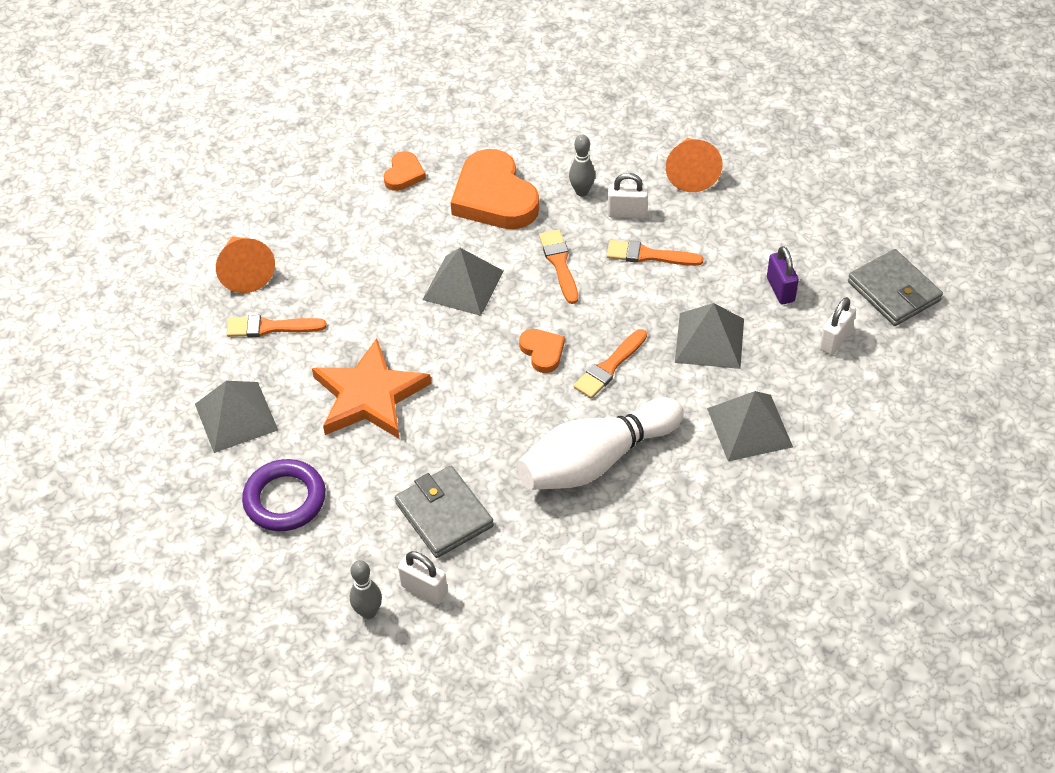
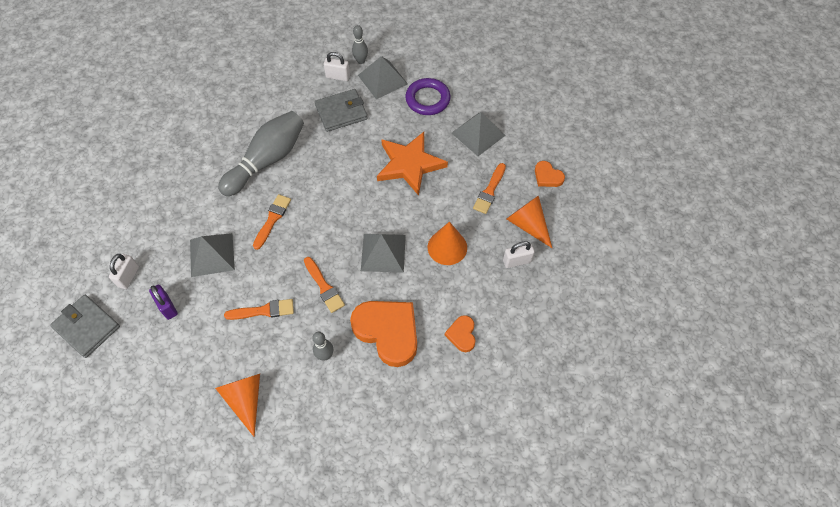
camera: 160 degrees right, 10 degrees up
orange brush [227,315,327,337] -> orange brush turned 135 degrees clockwise [473,163,506,214]
grey wallet [395,466,494,558] -> grey wallet turned 60 degrees counterclockwise [315,89,368,132]
white bowling pin [517,398,684,490] -> grey bowling pin [218,111,304,196]
orange heart [519,329,565,373] -> orange heart moved to [535,161,565,187]
white padlock [608,173,648,218] -> white padlock moved to [503,241,535,268]
grey pyramid [707,391,793,461] -> grey pyramid moved to [358,56,408,99]
none -> orange cone [428,222,467,265]

